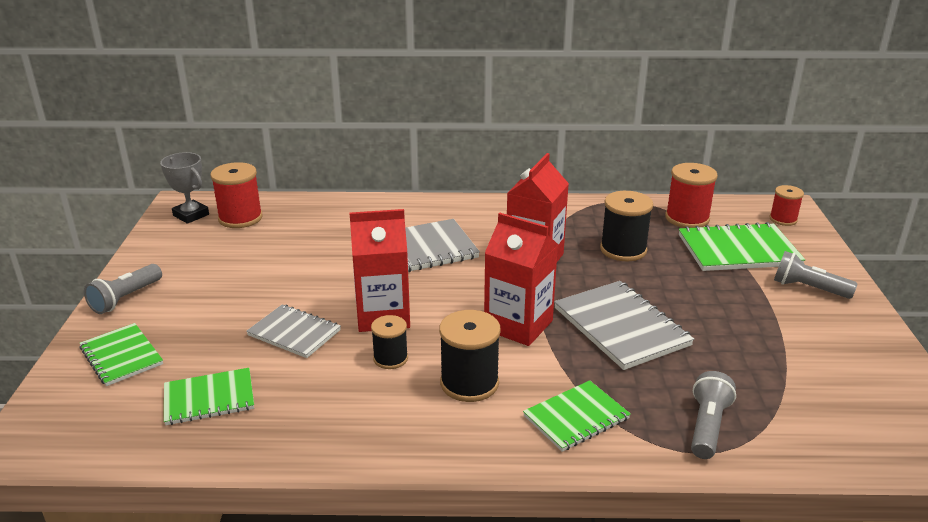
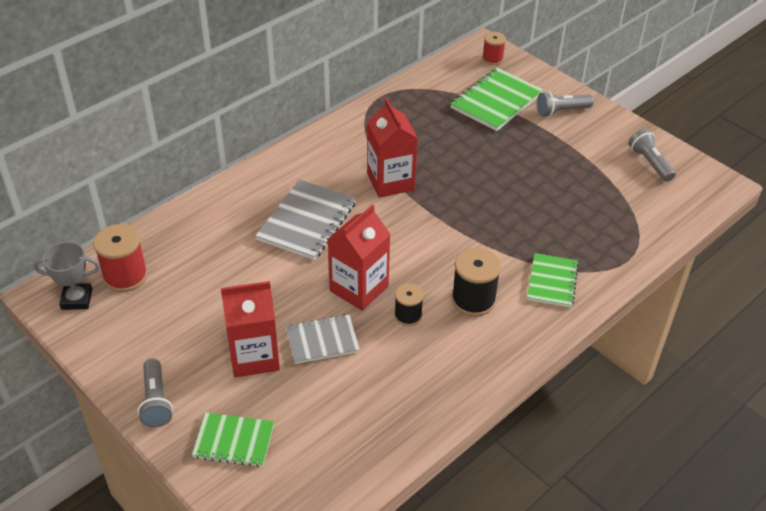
camera: 45 degrees left, 15 degrees up
green notebook [164,368,254,425] -> none
red carton [484,213,558,346] -> red carton moved to [221,281,280,377]
grey notebook [554,281,694,370] -> none
black spool [600,191,653,261] -> none
red spool [665,163,718,228] -> none
grey flashlight [691,371,736,459] -> grey flashlight moved to [629,129,676,182]

